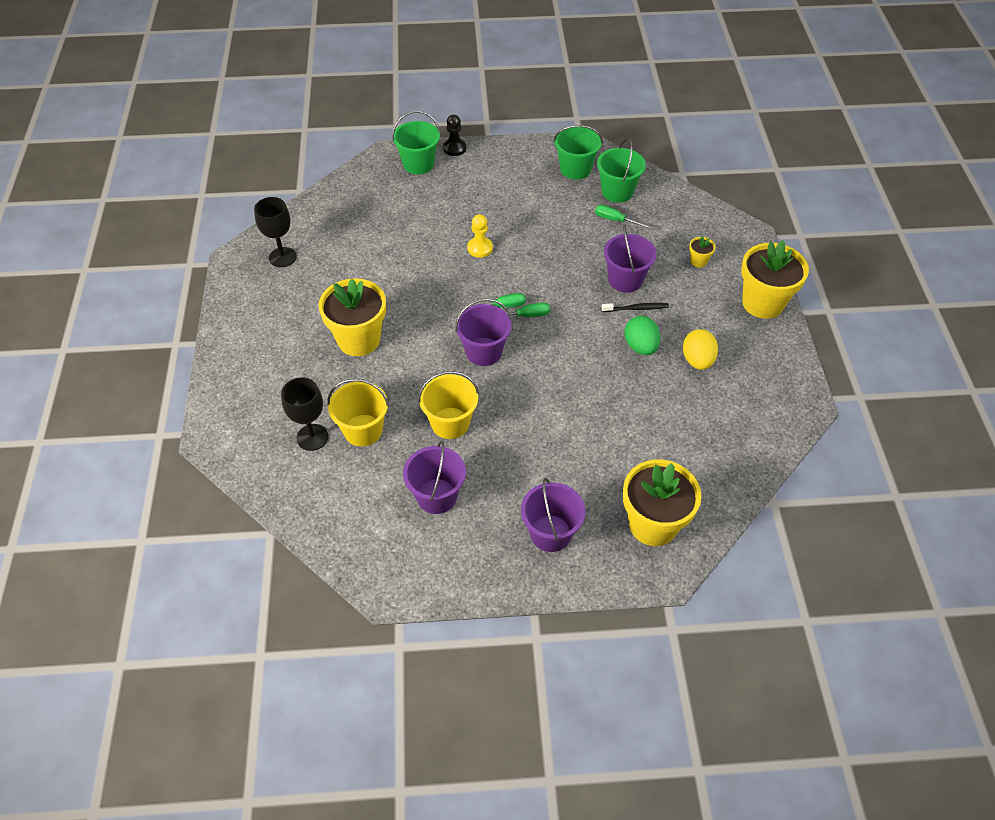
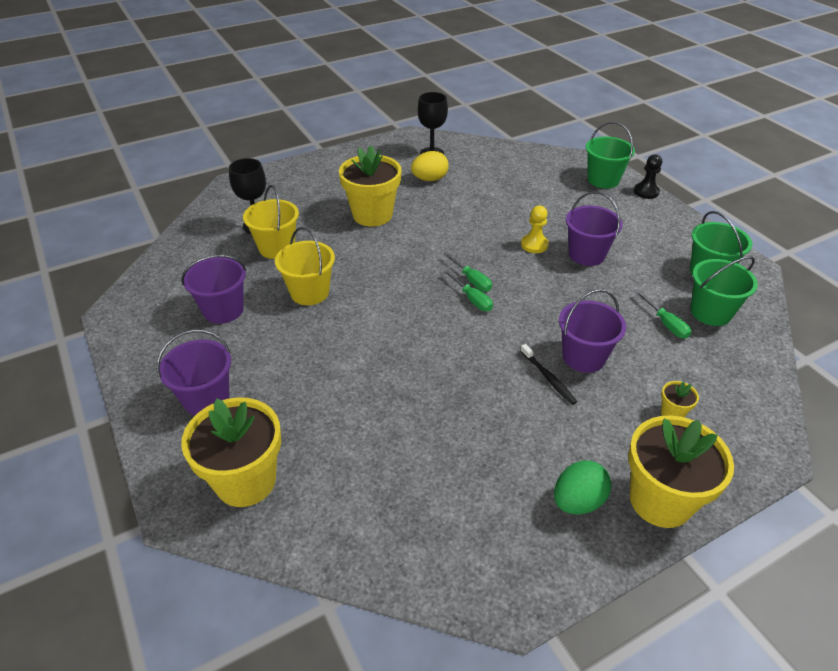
camera: 65 degrees right, 10 degrees down
purple bucket [455,299,511,366] -> purple bucket moved to [566,192,623,266]
green screwdriver [595,205,652,229] -> green screwdriver turned 150 degrees clockwise [635,290,691,339]
green egg [624,316,660,355] -> green egg moved to [554,460,612,515]
yellow egg [683,329,718,370] -> yellow egg moved to [411,151,449,181]

